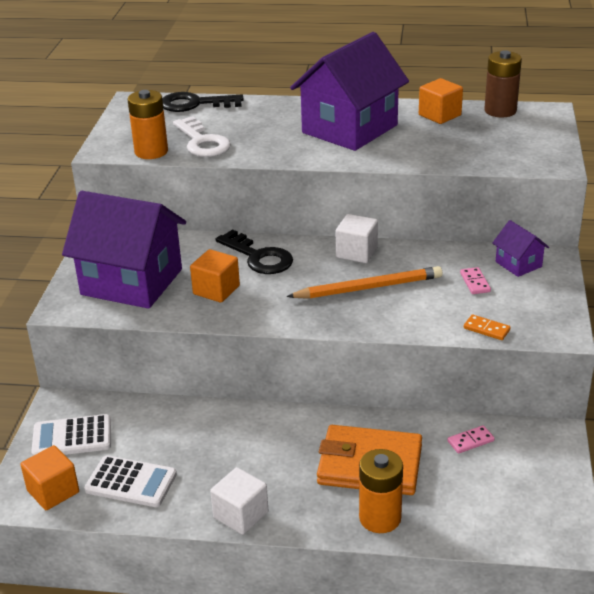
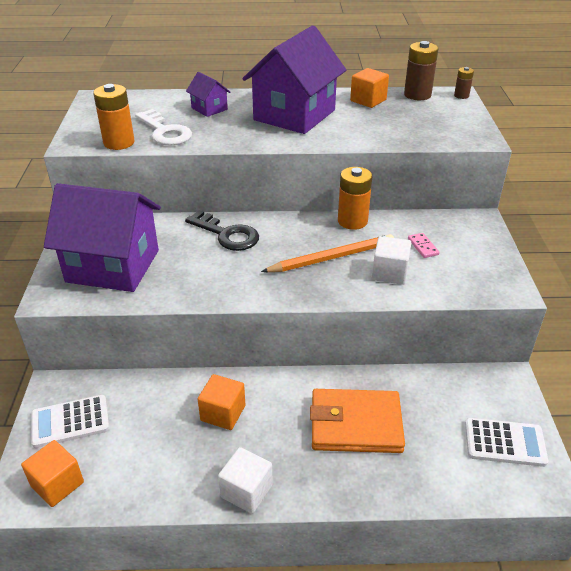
camera: 10 degrees left, 5 degrees up
white calculator [84,455,177,507] -> white calculator moved to [465,418,548,467]
black key [162,92,244,112] -> none
orange cube [190,249,240,303] -> orange cube moved to [198,374,245,430]
white cube [336,214,378,263] -> white cube moved to [372,236,411,285]
orange battery [359,449,403,533] -> orange battery moved to [338,167,372,230]
pink domino [447,425,495,454] -> none
orange domino [464,314,511,340] -> none
purple house [493,220,549,277] -> purple house moved to [186,72,230,117]
none -> brown battery [454,67,474,99]

